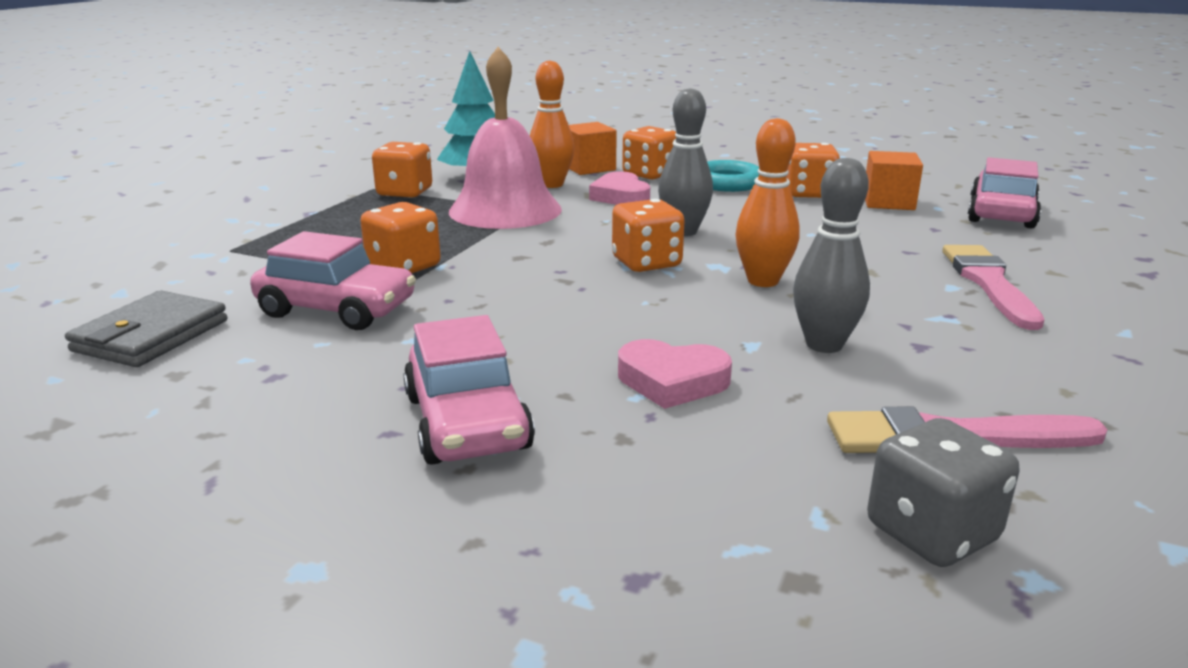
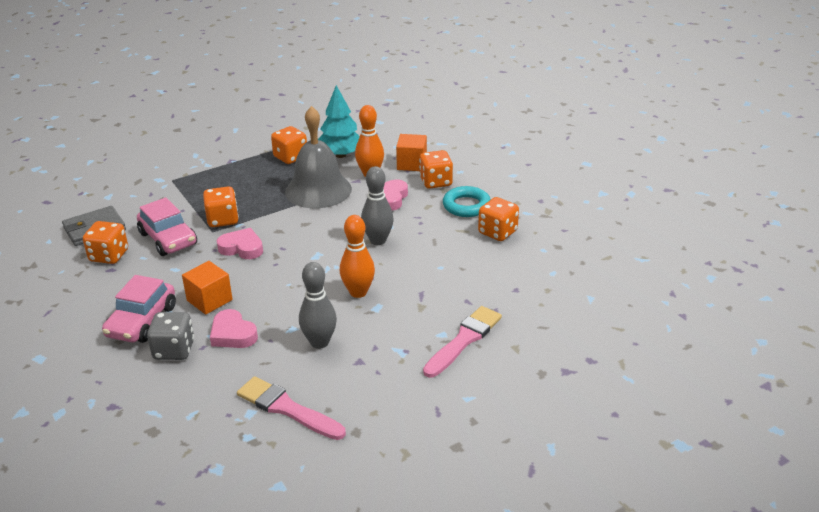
camera: 35 degrees right, 10 degrees up
pink bell [449,47,562,229] -> grey bell [285,106,352,208]
orange dice [612,199,685,272] -> orange dice moved to [83,221,128,264]
orange cube [865,151,923,210] -> orange cube moved to [182,261,233,315]
grey dice [867,418,1020,567] -> grey dice moved to [147,312,194,360]
pink car [968,157,1041,229] -> none
none -> pink heart [217,228,263,259]

